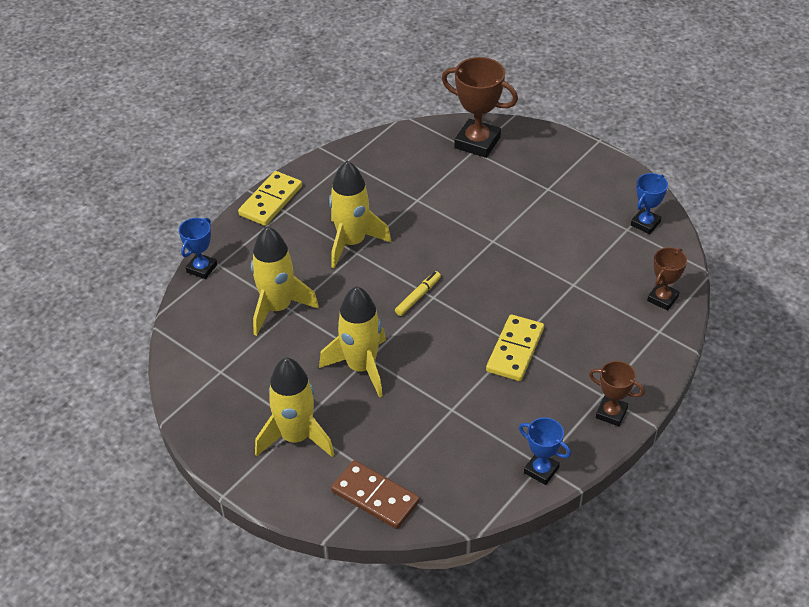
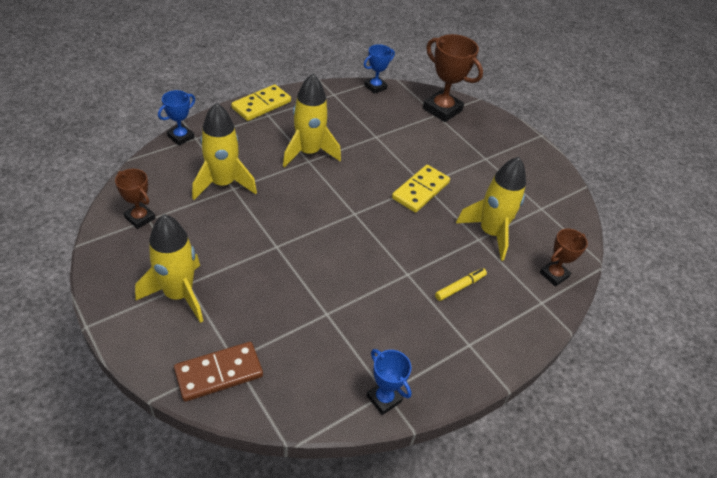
camera: 10 degrees right, 0 degrees up
yellow rocket [319,286,386,398] -> yellow rocket moved to [456,157,526,261]
brown domino [331,460,420,529] -> brown domino turned 75 degrees counterclockwise [174,342,263,402]
yellow marker [395,271,441,316] -> yellow marker moved to [435,268,487,301]
yellow domino [486,314,544,381] -> yellow domino moved to [392,165,450,213]
brown trophy [589,361,645,426] -> brown trophy moved to [115,169,155,229]
blue trophy [631,173,668,234] -> blue trophy moved to [364,44,395,94]

